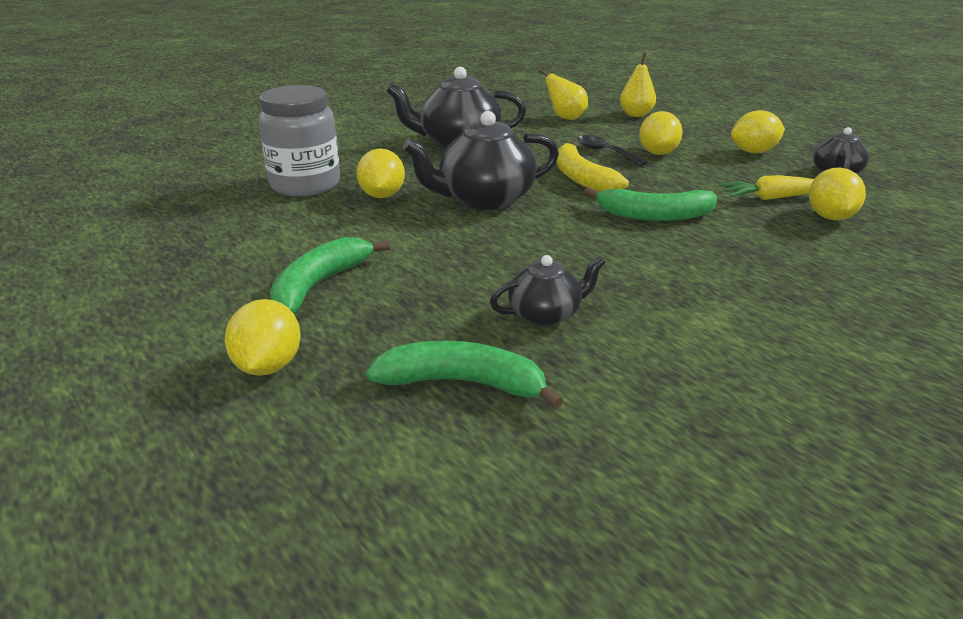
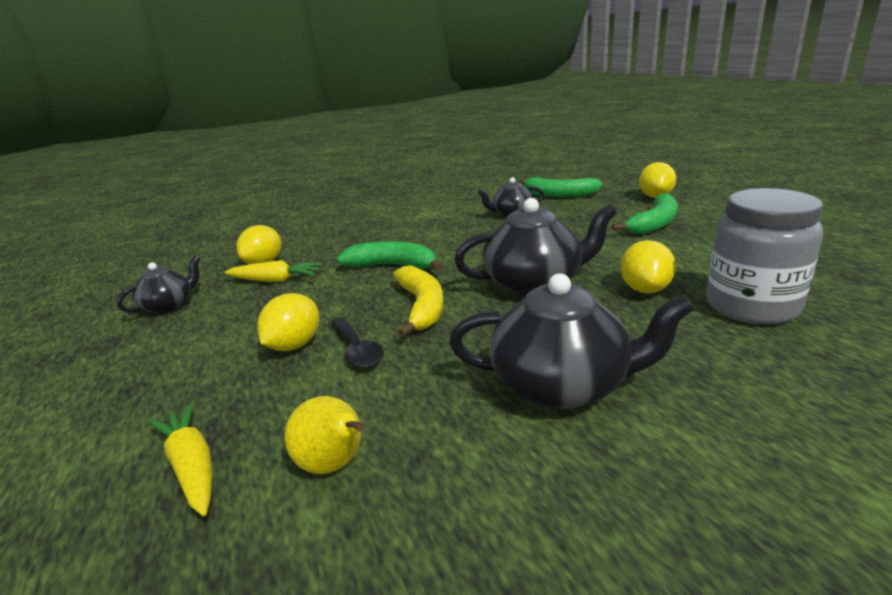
camera: 165 degrees left, 5 degrees down
yellow pear [620,53,656,117] -> yellow carrot [148,403,212,516]
yellow lemon [731,110,785,153] -> none

